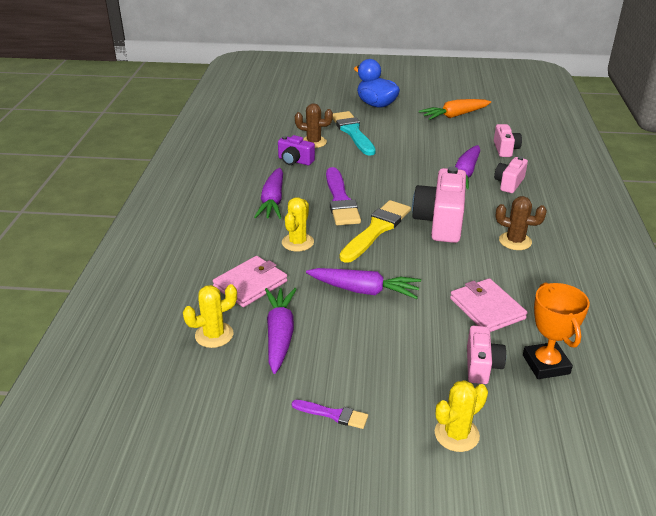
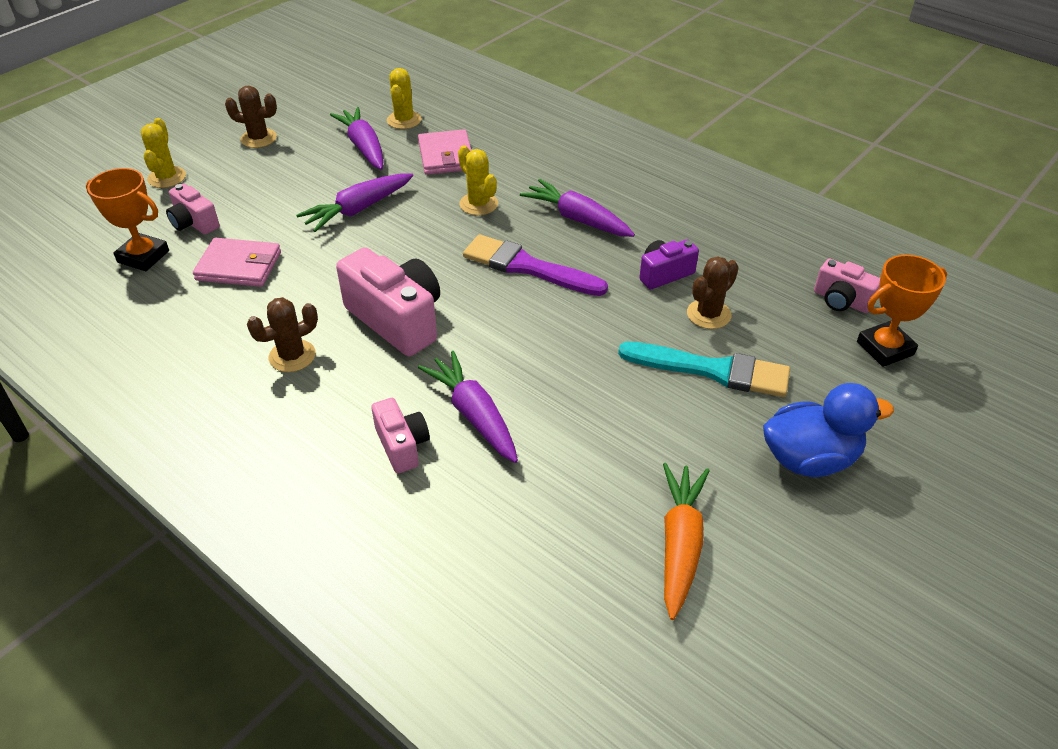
camera: 125 degrees right, 10 degrees up
purple carrot [265,288,296,374] -> purple carrot turned 150 degrees counterclockwise [330,107,384,170]
purple brush [292,400,368,429] -> brown cactus [225,86,277,148]
yellow brush [340,200,411,263] -> none
pink camera [494,124,522,157] -> pink camera moved to [814,259,880,313]
none -> orange trophy [857,255,947,367]

